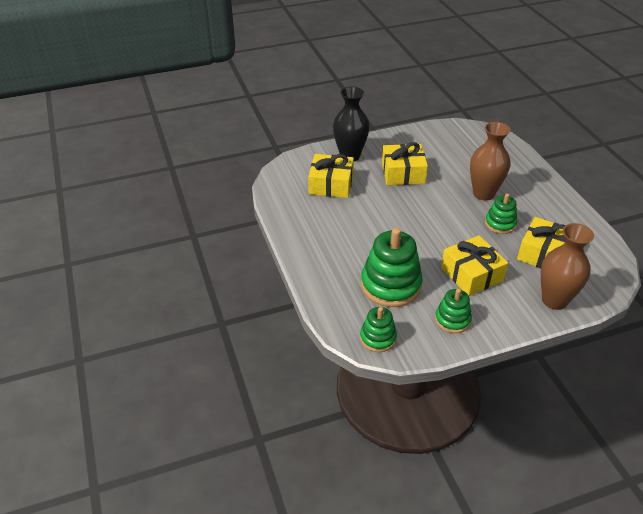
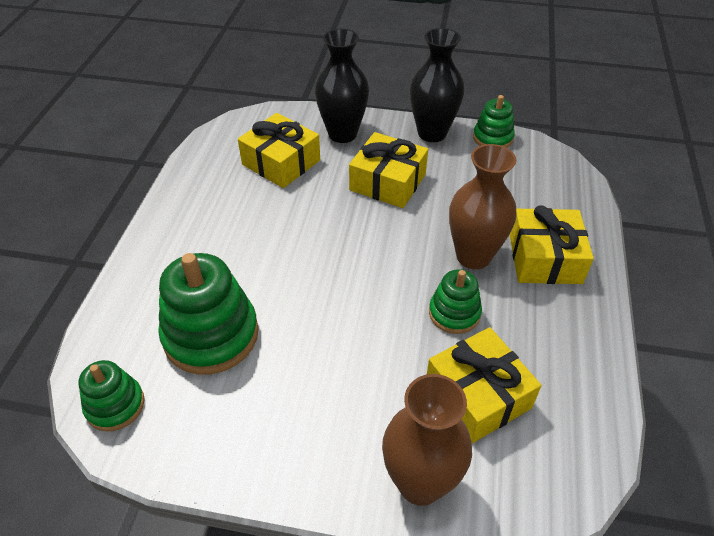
camera: 30 degrees right, 5 degrees up
green stacking toy [435,289,472,333] -> green stacking toy moved to [473,95,515,148]
yellow gift [441,235,508,296] -> yellow gift moved to [510,205,594,284]
none -> black vase [410,28,464,142]

